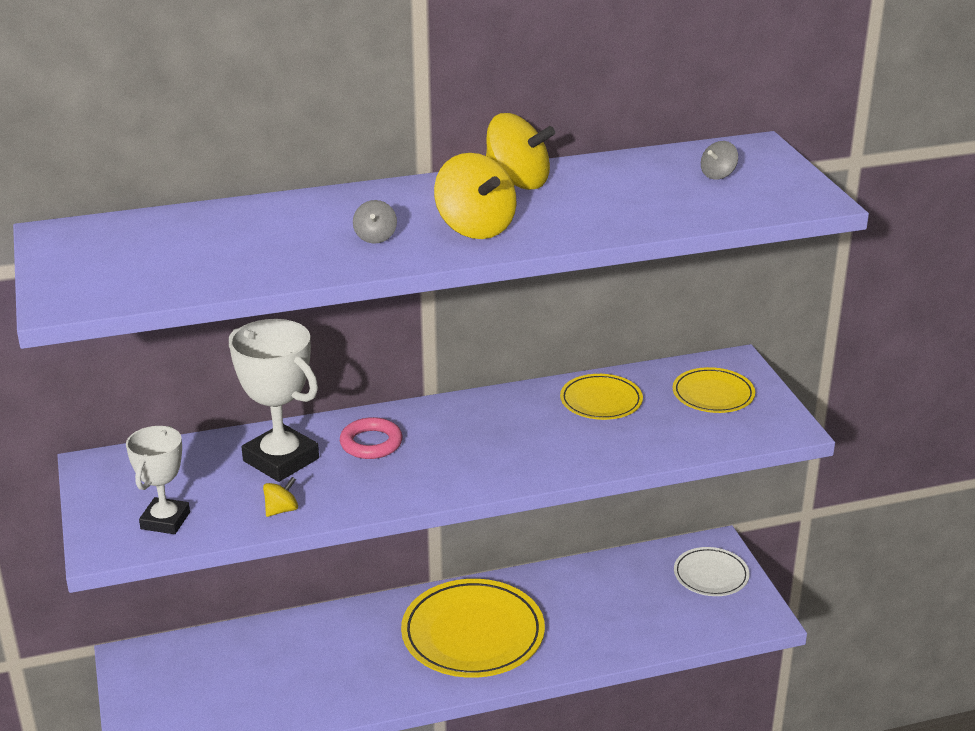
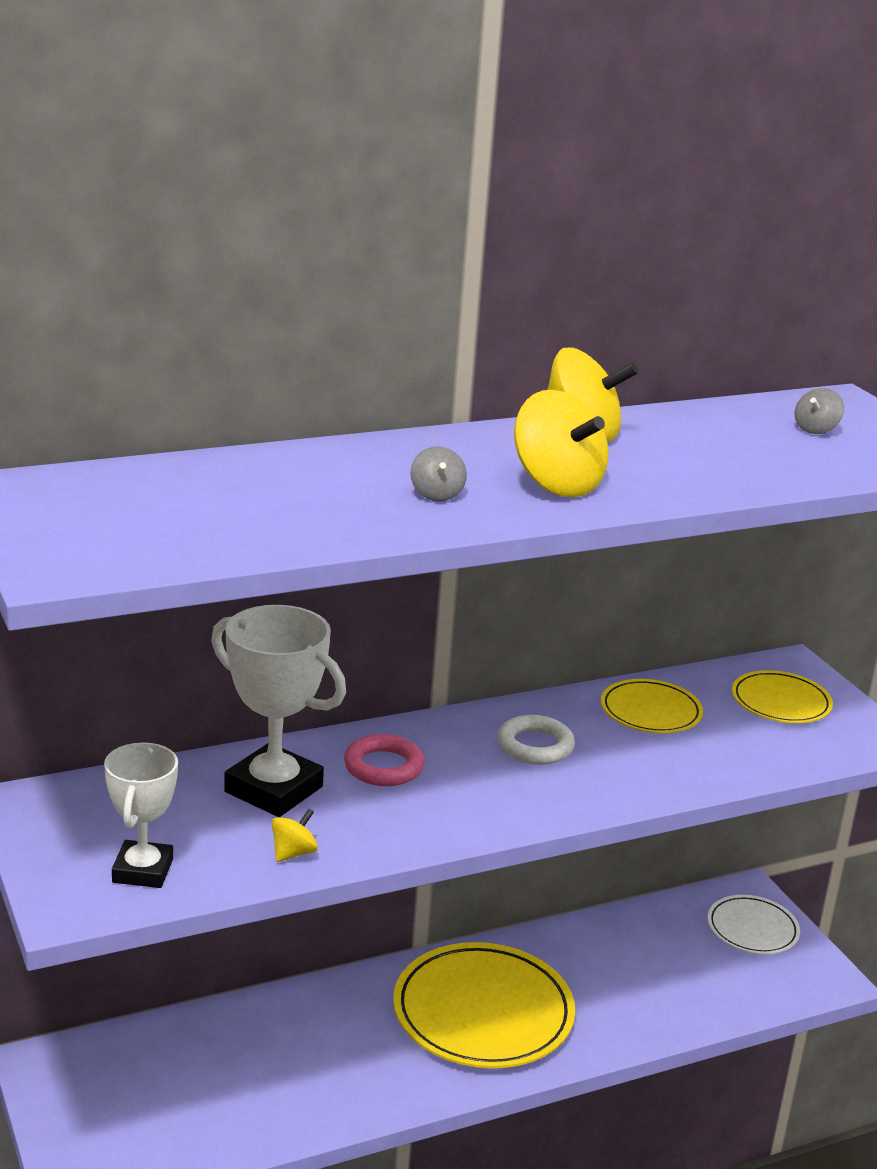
camera: 10 degrees left, 5 degrees down
none -> white ring [497,715,575,765]

